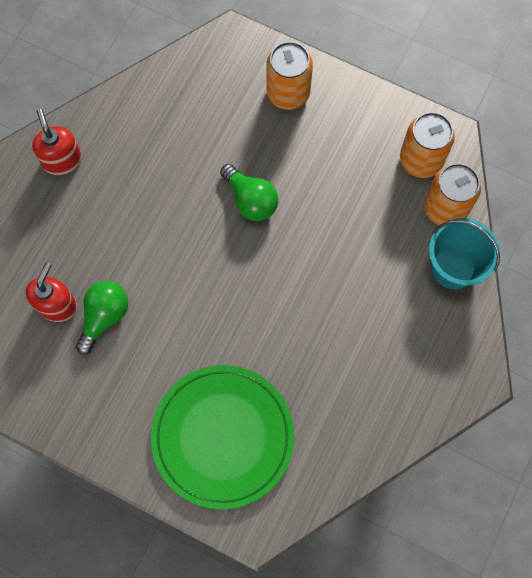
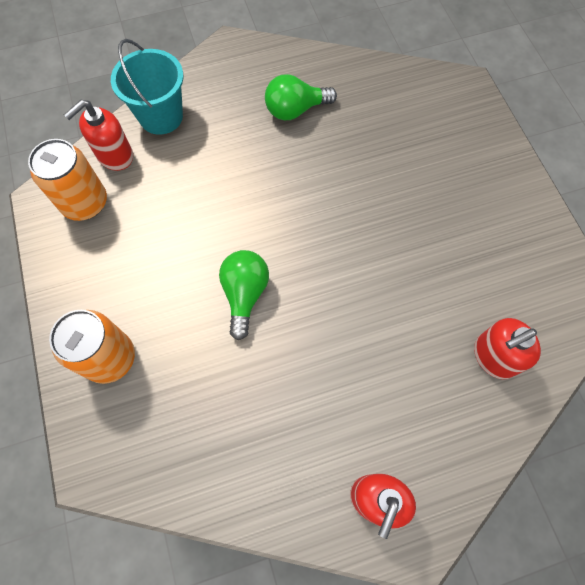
camera: 135 degrees left, 5 degrees down
green light bulb [76,281,128,355] -> green light bulb moved to [265,74,337,120]
green plate [151,365,294,509] -> none
orange can [424,163,481,226] -> red soap dispenser [64,100,133,171]

